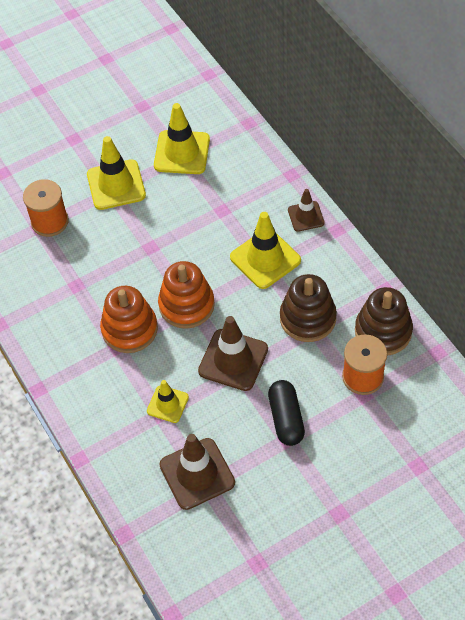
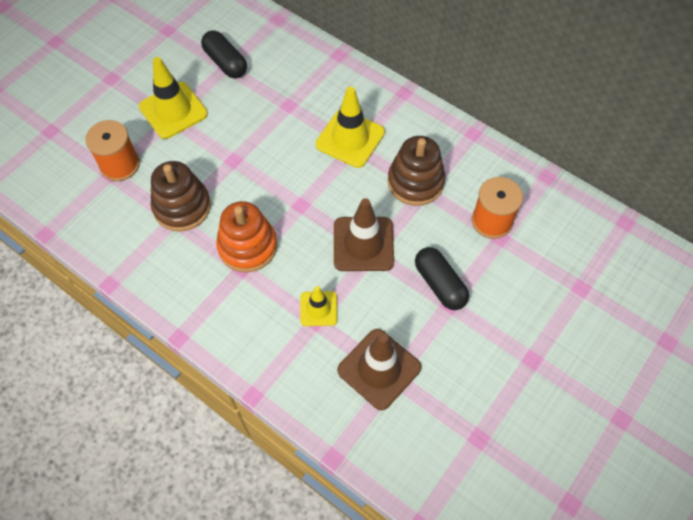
camera: 25 degrees left, 5 degrees up
yellow traffic cone [154,103,210,174] -> black capsule [201,30,247,78]
orange stacking toy [158,261,215,329] -> none
brown traffic cone [288,189,325,232] -> none
brown stacking toy [355,287,413,355] -> brown stacking toy moved to [151,161,211,232]

